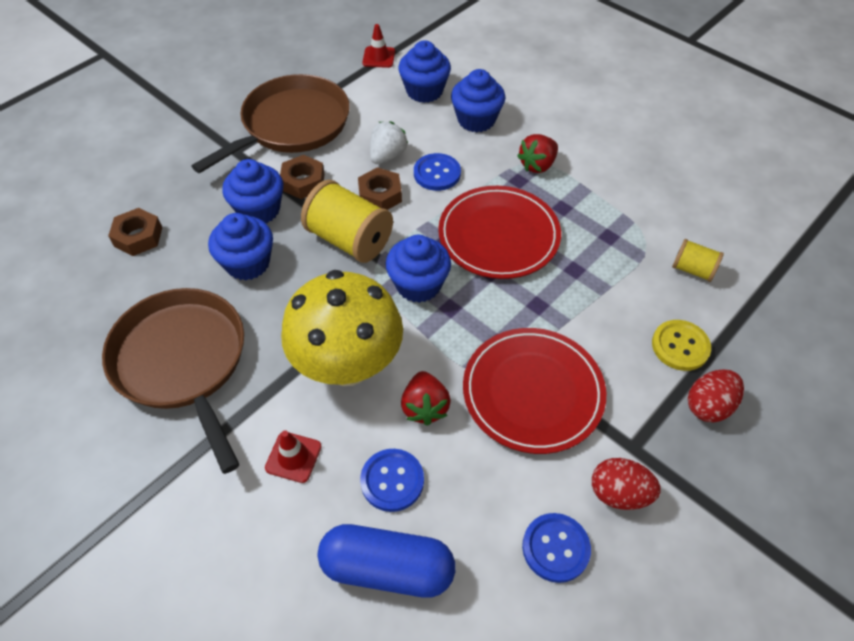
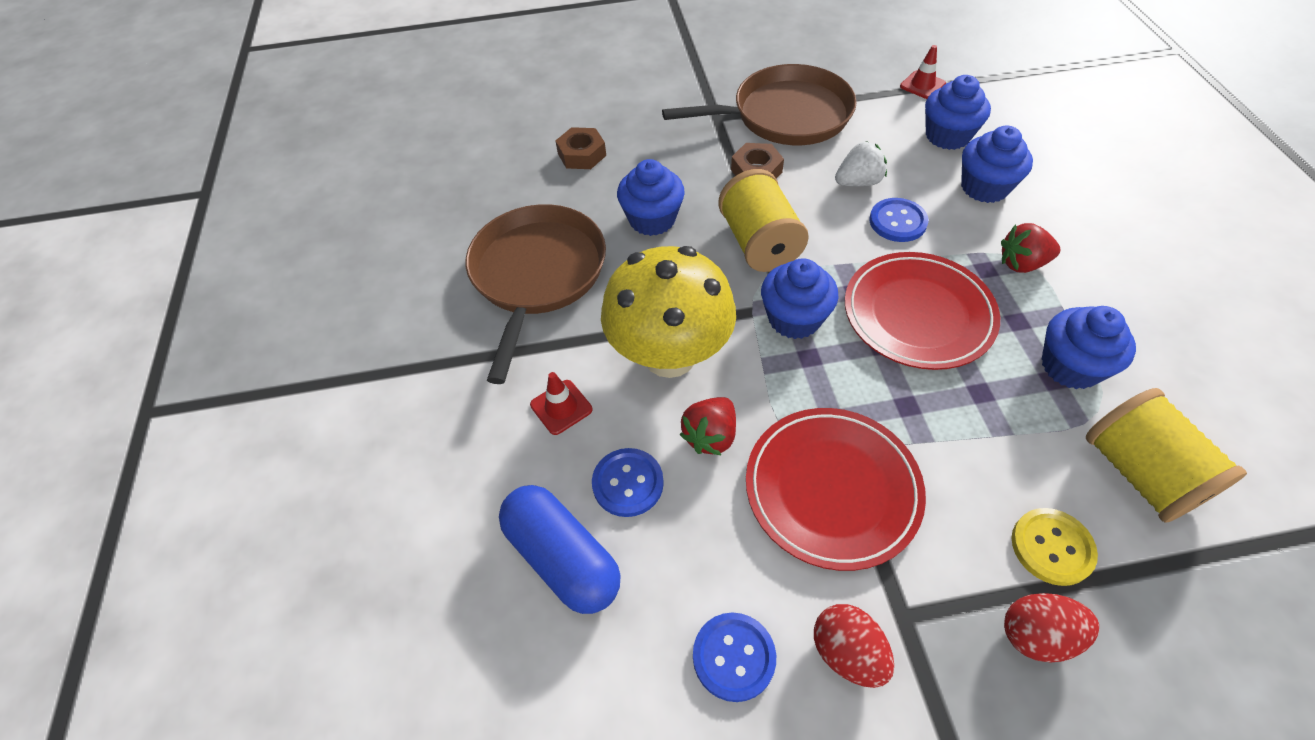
camera: 40 degrees right, 0 degrees up
blue cupcake [222,159,283,223] -> blue cupcake moved to [1042,306,1136,389]
brown nut [358,167,402,210] -> none
yellow spool [672,239,724,282] -> yellow spool [1086,388,1247,523], size x1.87

